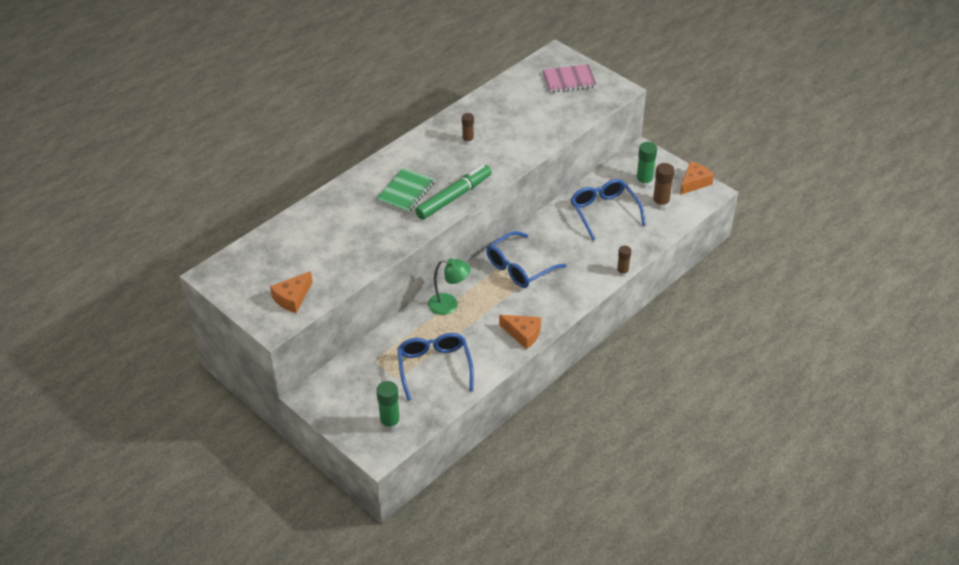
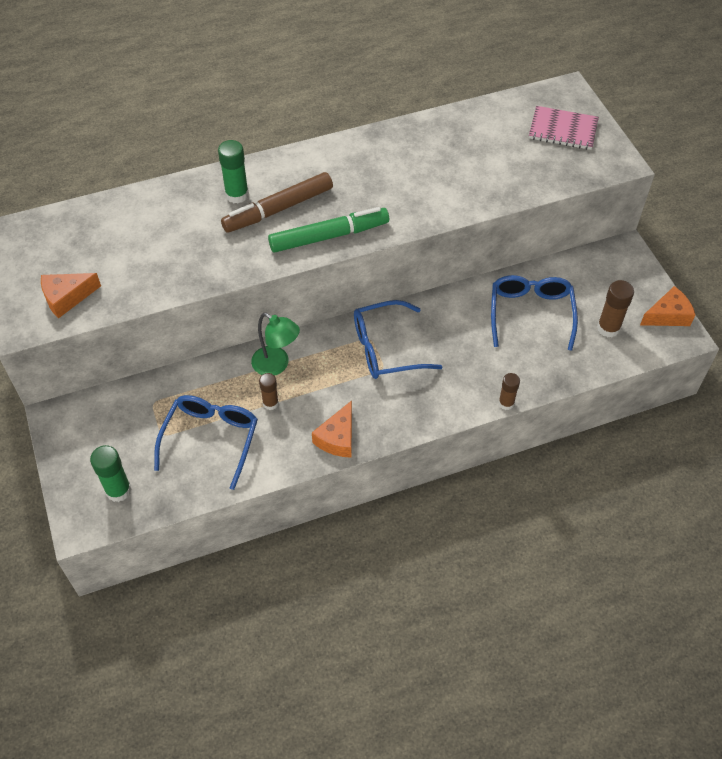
camera: 25 degrees right, 10 degrees up
green notebook [376,168,435,213] -> brown marker [221,172,333,233]
brown glue stick [462,113,474,145] -> brown glue stick moved to [259,373,279,410]
orange cheese [499,315,541,349] -> orange cheese turned 60 degrees clockwise [312,400,352,458]
green glue stick [636,142,657,188] -> green glue stick moved to [218,140,249,203]

